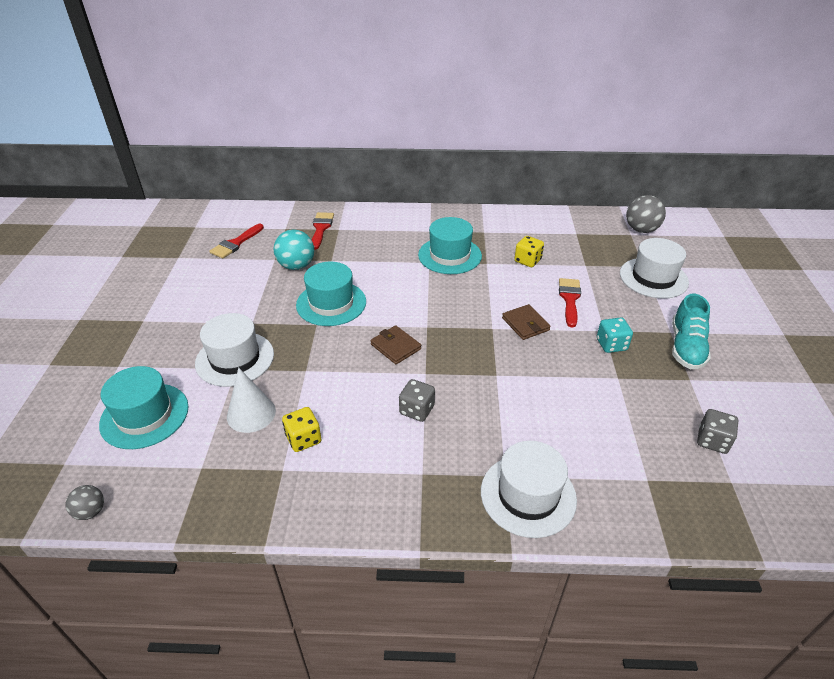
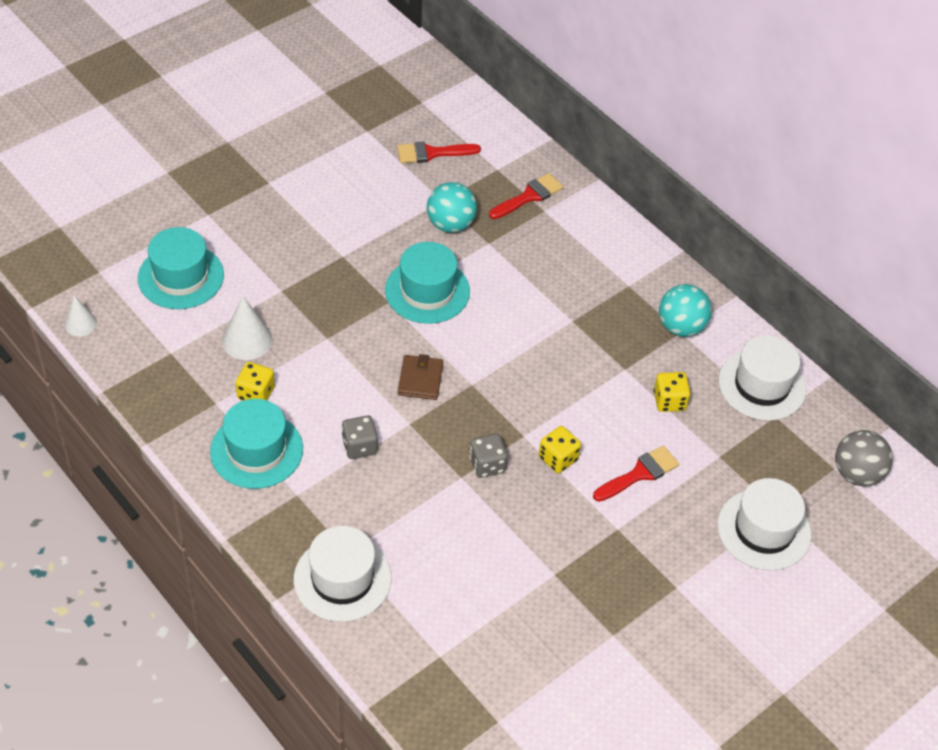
camera: 45 degrees right, 10 degrees up
grey ball [66,485,104,520] -> white cone [65,296,97,336]
white hat [195,313,274,387] -> white hat moved to [718,335,806,421]
turquoise hat [418,217,482,274] -> turquoise hat moved to [210,399,303,489]
brown wallet [502,304,551,340] -> yellow dice [539,426,581,473]
turquoise dice [597,317,633,353] -> none
turquoise shoe [672,294,711,369] -> none
grey dice [697,409,738,454] -> grey dice moved to [469,434,508,478]
none -> turquoise ball [659,284,712,337]

